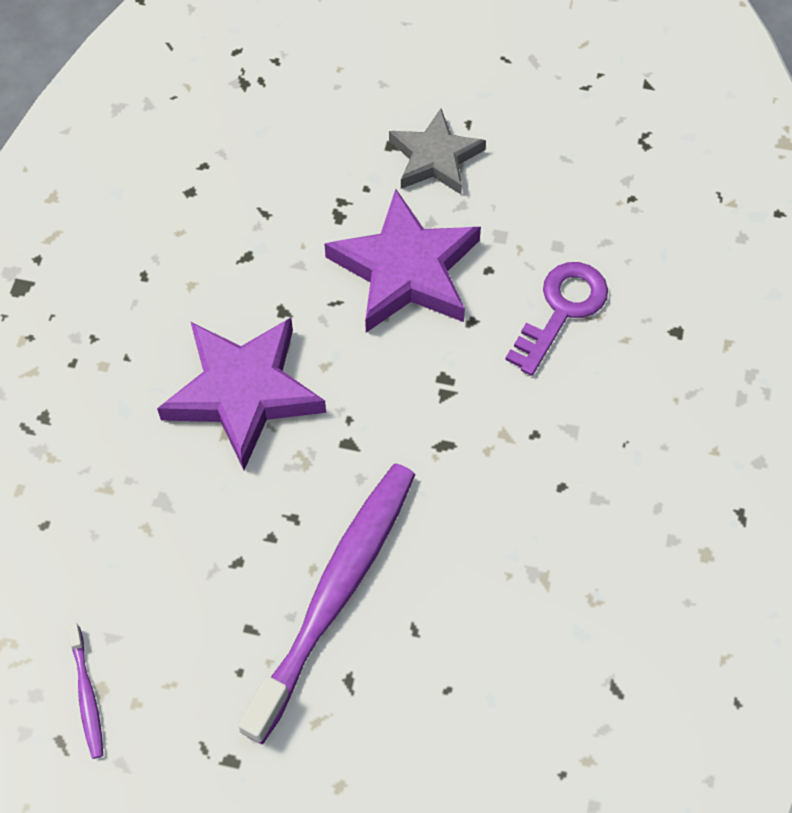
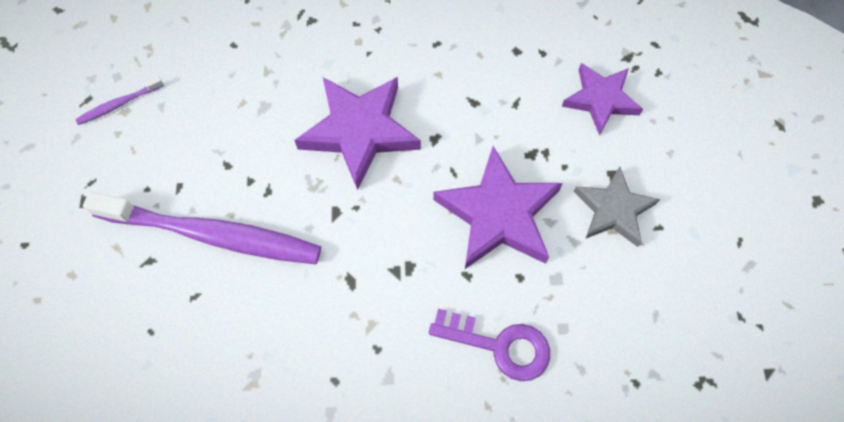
camera: 75 degrees right, 5 degrees up
none -> purple star [562,63,643,136]

